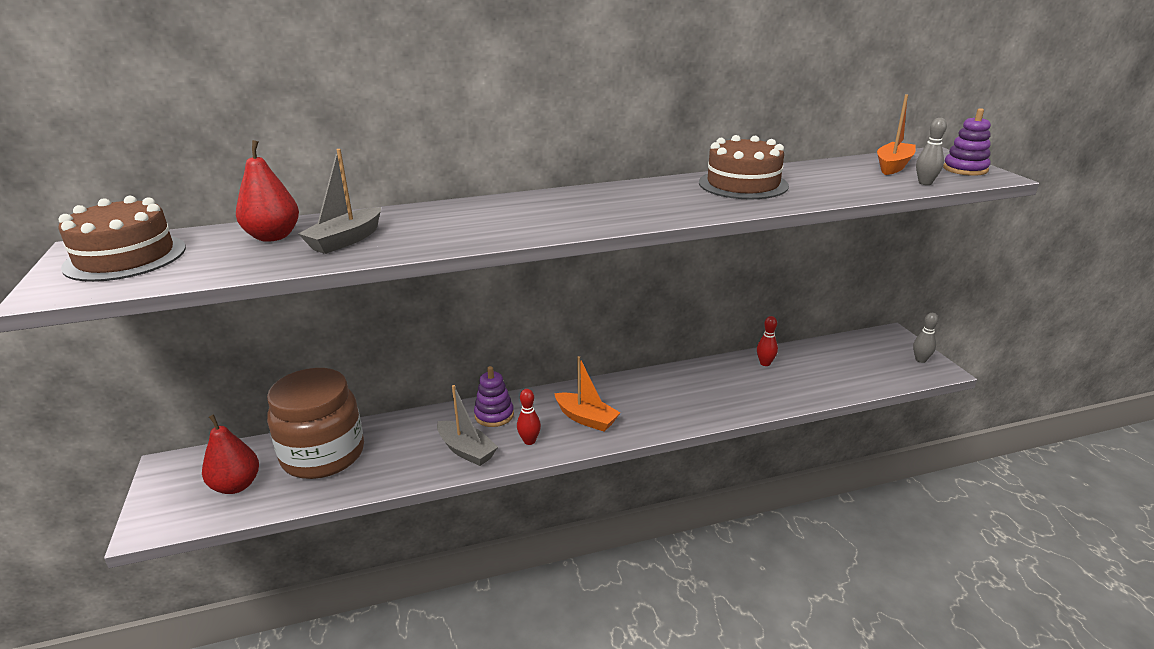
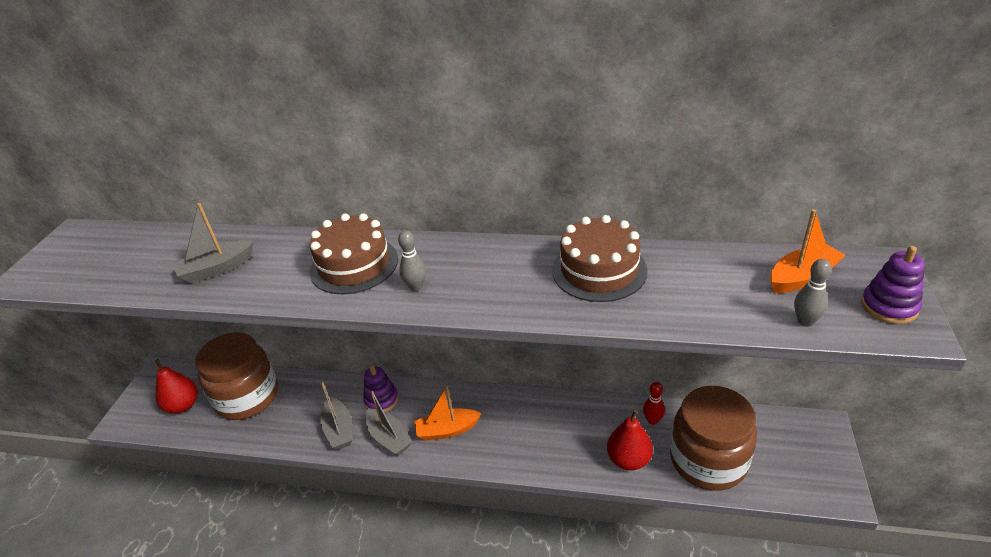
camera: 30 degrees right, 10 degrees up
brown cake [58,196,186,282] -> brown cake moved to [310,213,398,294]
red pear [236,140,299,242] -> red pear moved to [607,410,653,470]
red bowling pin [517,389,541,445] -> grey boat [365,391,413,456]
orange boat [554,356,620,431] -> orange boat turned 105 degrees clockwise [414,385,481,441]
grey bowling pin [913,313,938,363] -> grey bowling pin moved to [398,230,426,291]
none -> brown jar [670,386,757,491]

